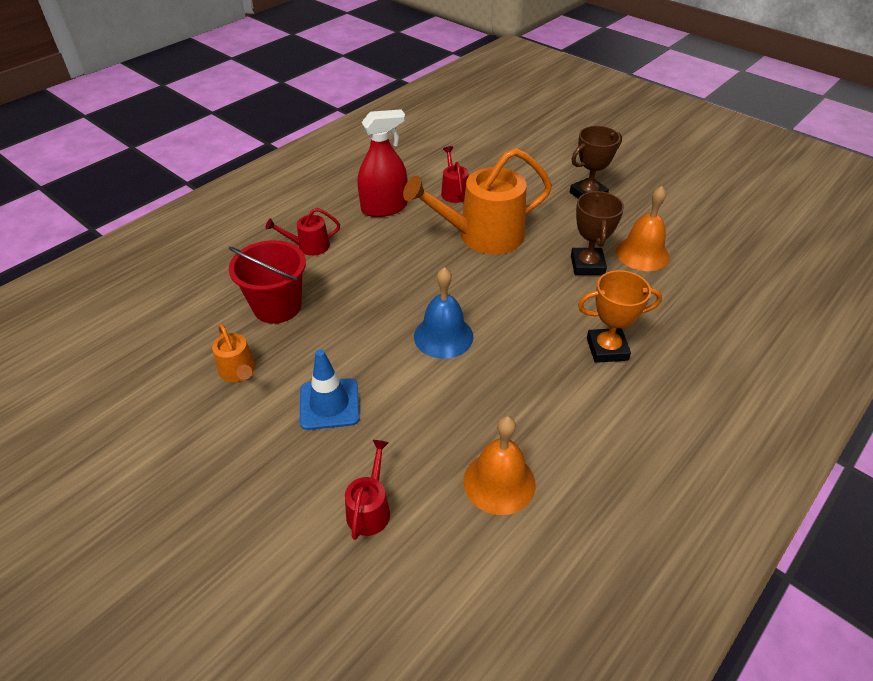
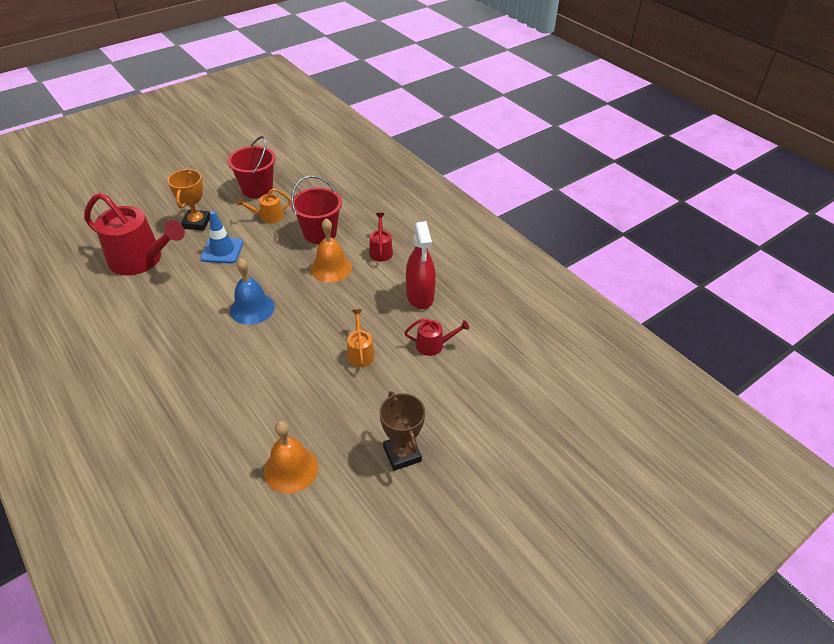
camera: 100 degrees right, 0 degrees up
red watering can [345,440,390,540] -> red watering can [84,193,185,276], size x2.14
orange watering can [403,148,552,254] -> orange watering can [347,309,375,367], size x0.47
orange bell [463,416,535,515] -> orange bell moved to [311,218,352,283]
brown trophy [571,191,624,275] -> none
orange trophy [578,270,662,363] -> orange trophy moved to [168,169,210,231]
none -> red bucket [227,136,276,199]

